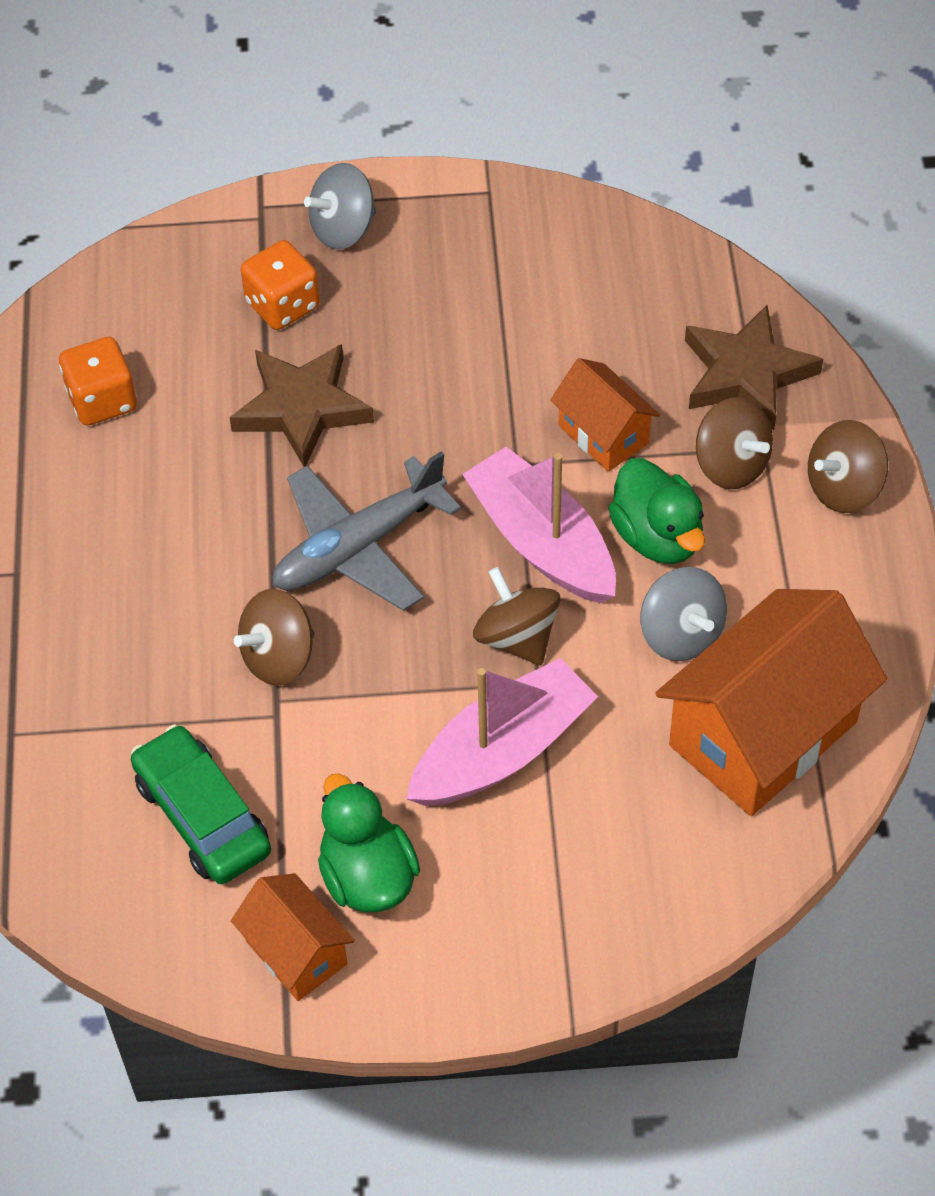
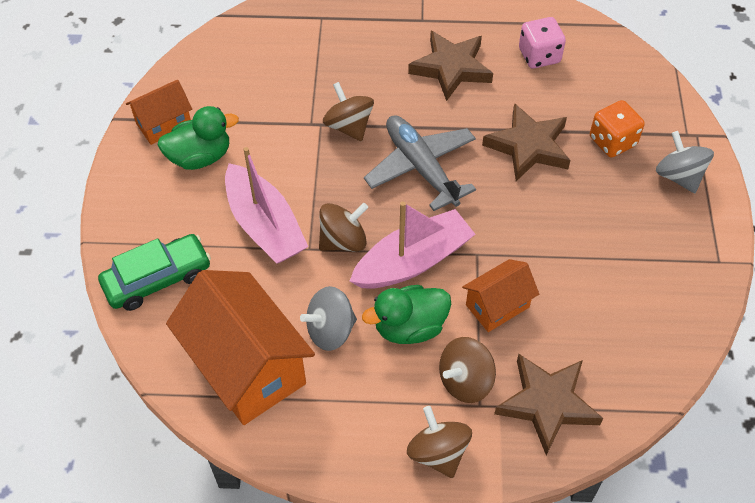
camera: 95 degrees right, 0 degrees up
orange dice [59,337,137,425] -> pink dice [519,17,566,68]
green car [131,724,271,884] -> green car moved to [98,234,211,311]
none -> brown star [408,31,493,101]

